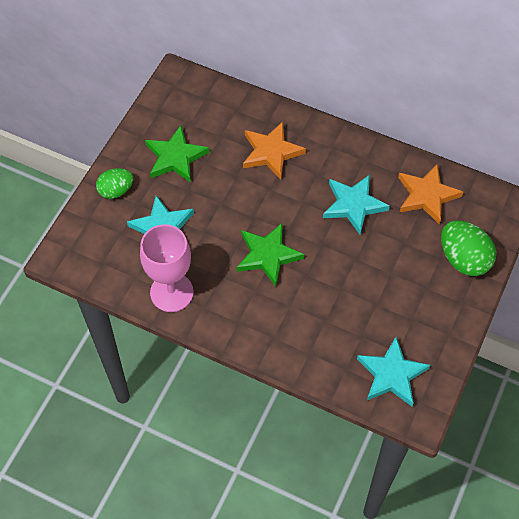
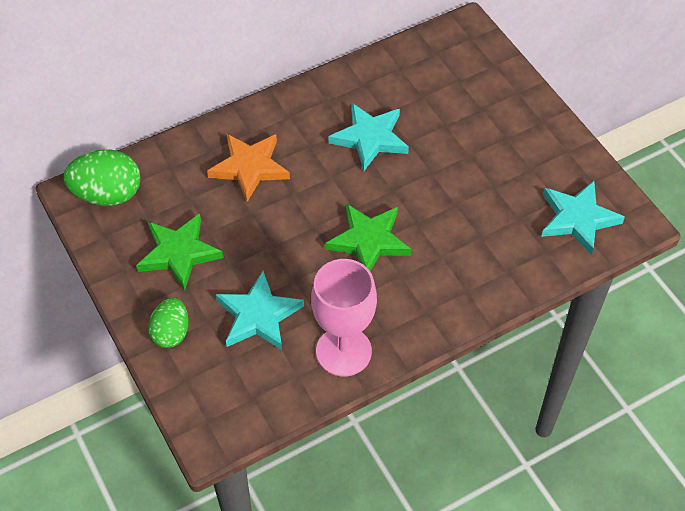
camera: 55 degrees left, 5 degrees down
orange star [398,163,463,225] -> none
green egg [441,220,496,276] -> green egg moved to [64,149,141,206]

